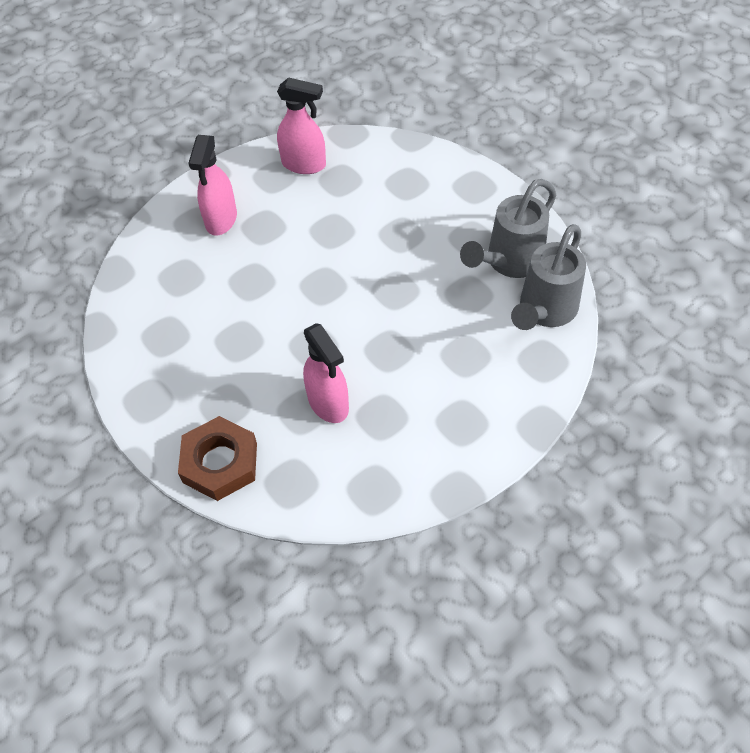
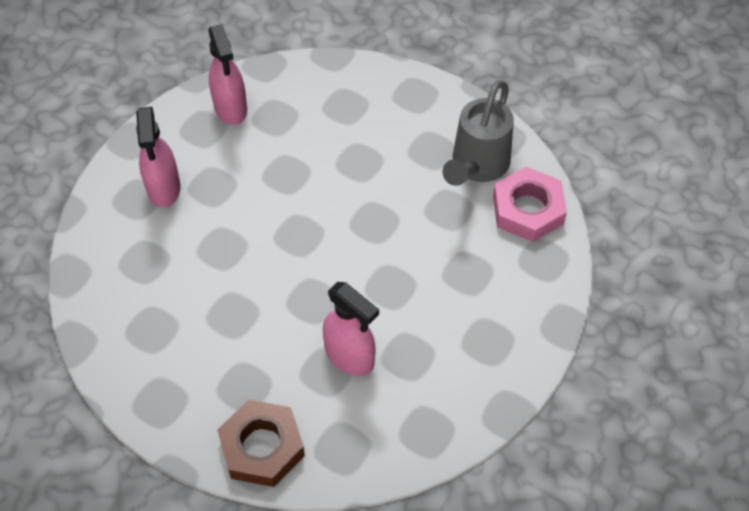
camera: 20 degrees left, 0 degrees up
pink spray bottle [277,78,326,174] -> pink spray bottle turned 75 degrees clockwise [208,24,247,125]
grey watering can [511,224,586,330] -> pink nut [493,167,567,242]

